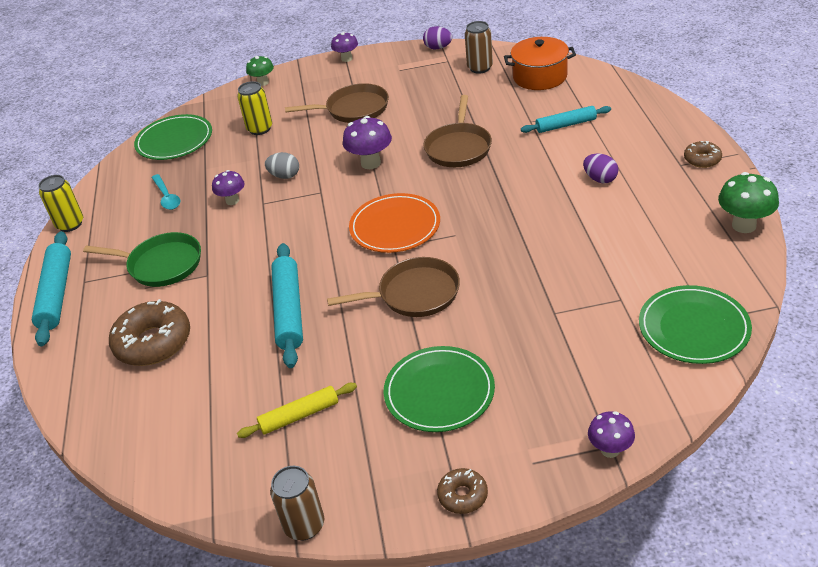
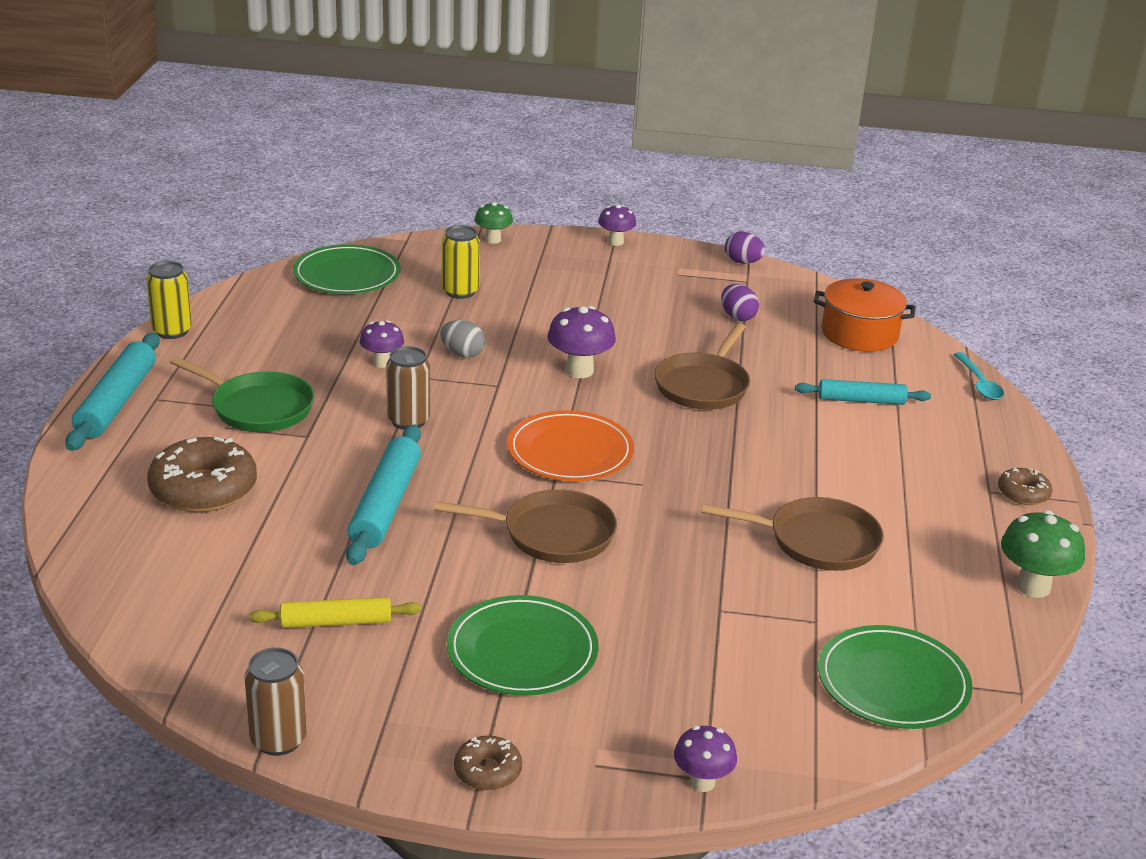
camera: 10 degrees right, 10 degrees down
turquoise spoon [151,174,180,210] -> turquoise spoon moved to [954,352,1004,400]
brown pan [285,83,389,123] -> brown pan moved to [701,497,884,571]
brown can [465,21,493,74] -> brown can moved to [386,346,430,430]
purple egg [583,153,618,183] -> purple egg moved to [721,284,759,321]

